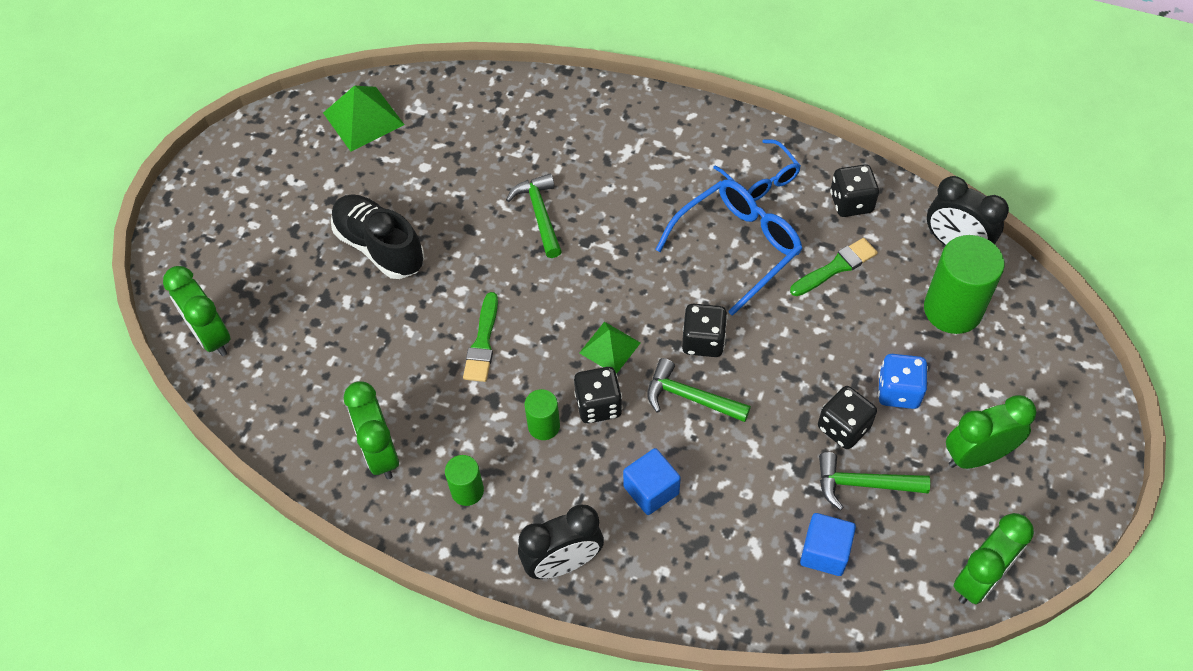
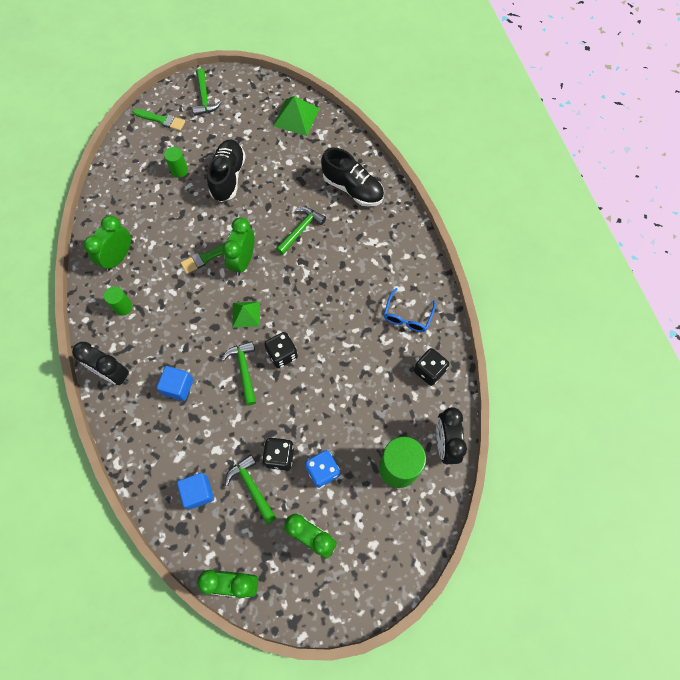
camera: 50 degrees right, 10 degrees up
green clock [163,266,231,356] -> green clock moved to [222,217,254,276]
green cylinder [525,389,560,440] -> green cylinder moved to [164,147,188,178]
black dice [574,367,622,423] -> none
blue glasses [655,179,803,316] -> none
green brush [790,238,878,296] -> green brush moved to [132,109,185,131]
none -> green hammer [192,68,222,116]
none -> black shoe [321,148,384,207]

